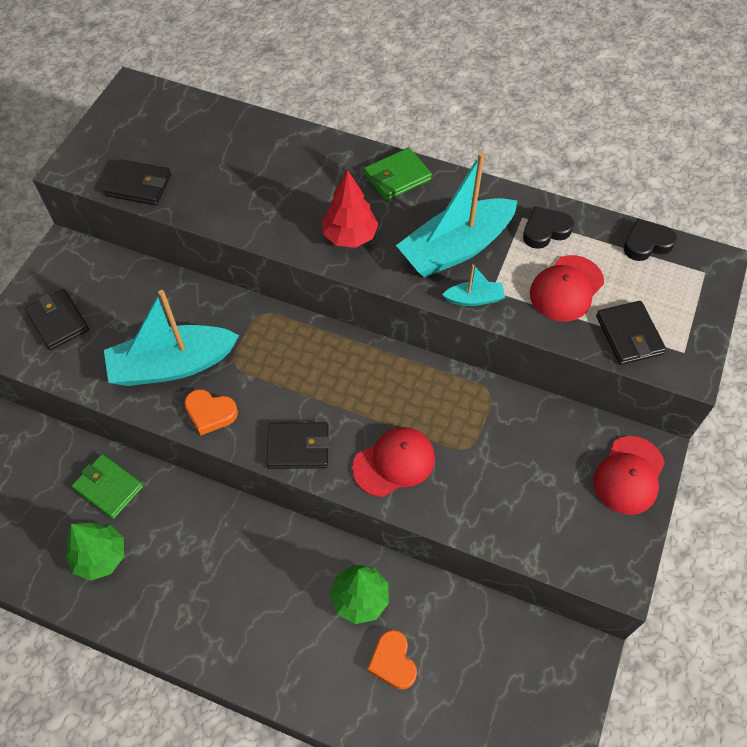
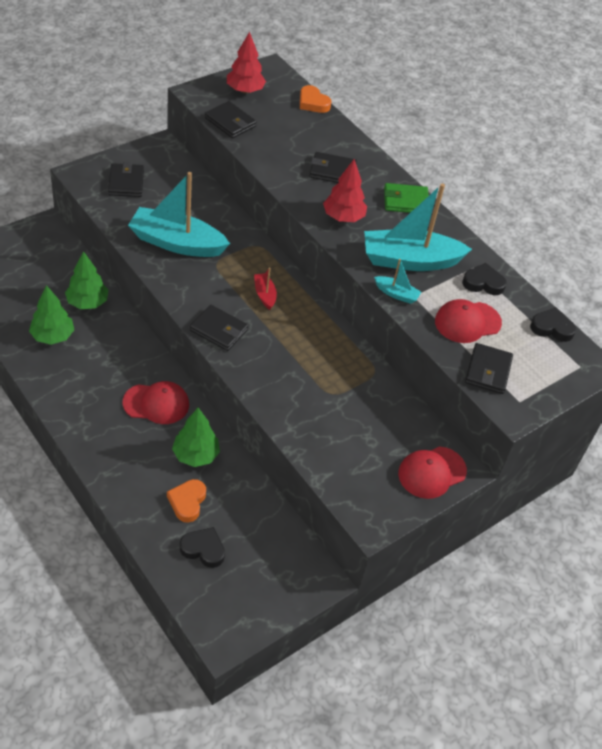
camera: 25 degrees right, 10 degrees down
green wallet [72,454,143,519] -> green tree [65,251,108,309]
orange heart [184,389,238,435] -> orange heart moved to [300,85,331,113]
red cap [352,427,435,497] -> red cap moved to [123,381,189,424]
none -> black heart [180,527,225,568]
none -> red tree [227,31,266,94]
none -> red boat [254,268,277,310]
none -> black wallet [309,152,357,183]

